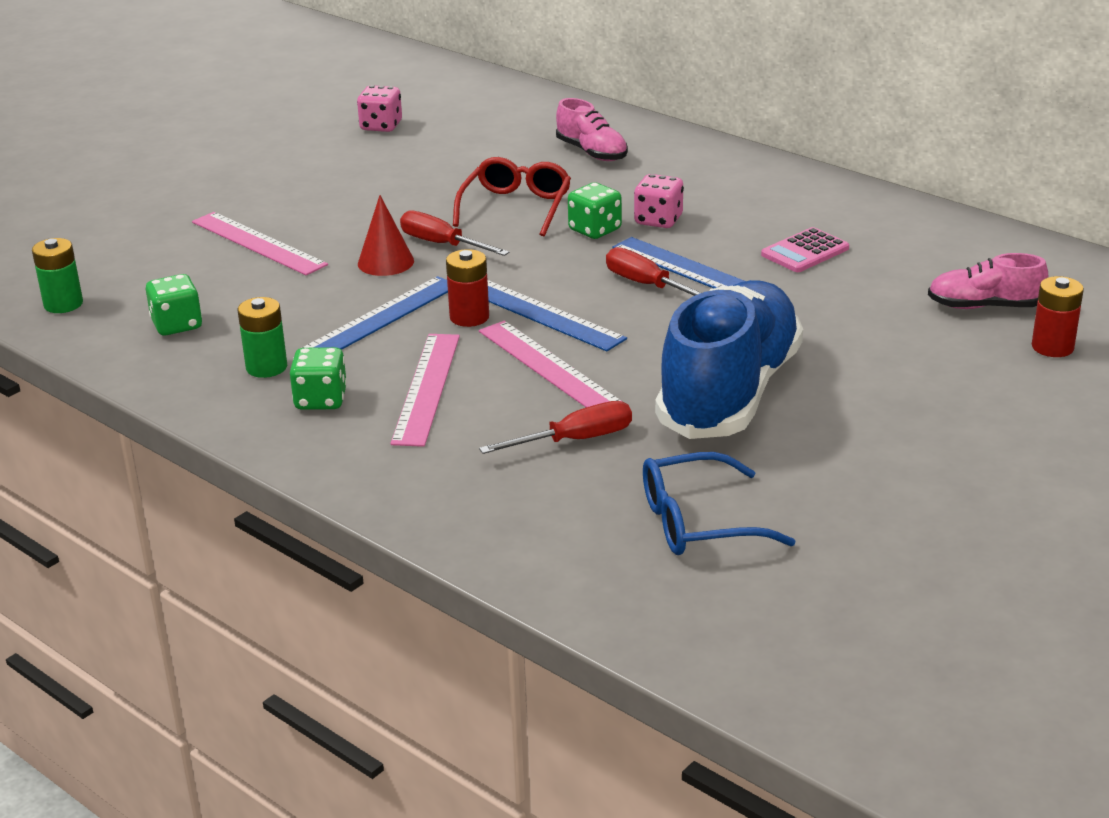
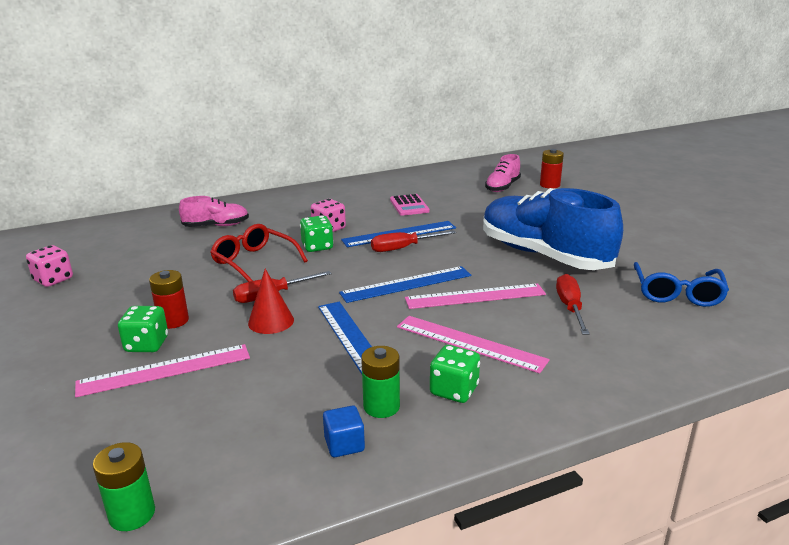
camera: 65 degrees left, 5 degrees down
green dice [146,274,202,336] -> green dice moved to [118,306,168,352]
red battery [446,249,489,327] -> red battery moved to [149,270,189,329]
none -> blue cube [323,405,365,457]

